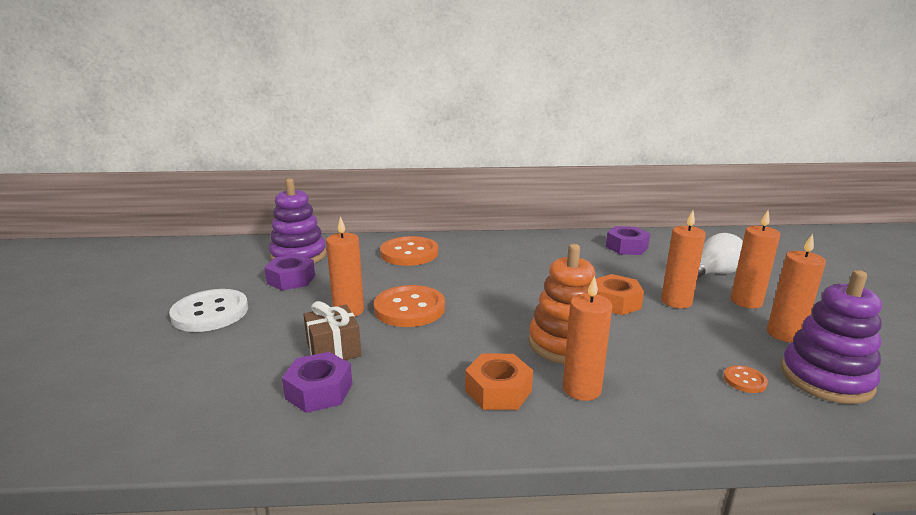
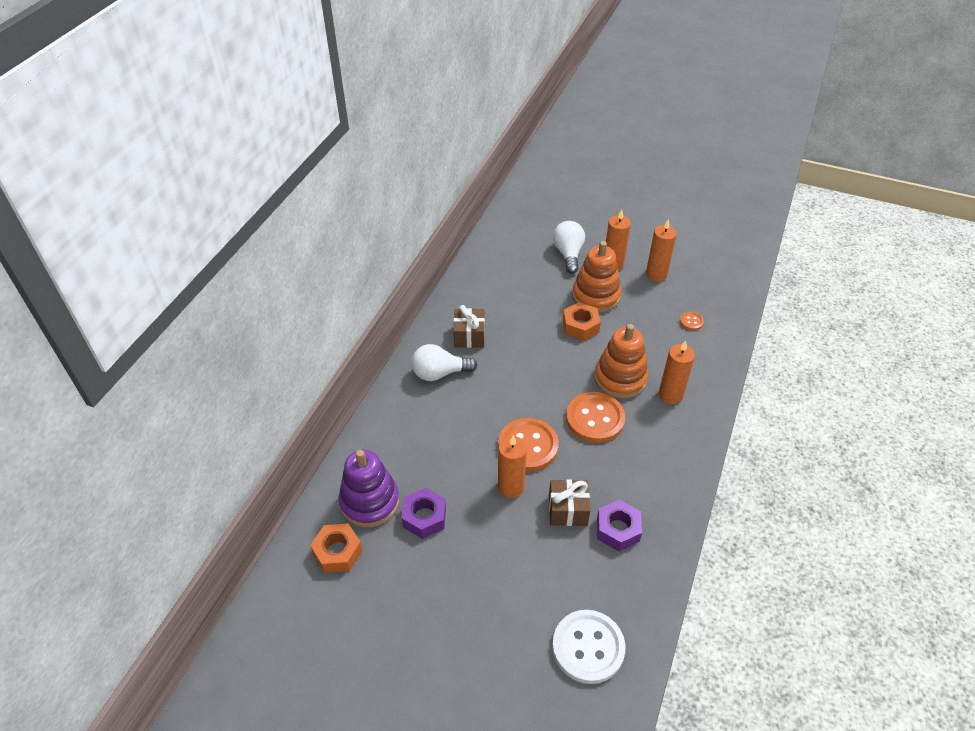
camera: 65 degrees left, 25 degrees up
white button [169,289,248,332] -> white button moved to [552,610,625,684]
orange button [380,236,438,266] -> orange button moved to [566,392,625,443]
orange nut [465,354,533,410] -> orange nut moved to [310,523,363,573]
purple nut [606,226,650,255] -> none
orange candle [661,210,706,308] -> orange stacking toy [572,241,621,313]
purple stacking toy [781,270,882,404] -> none
none -> white light bulb [412,344,477,381]
none -> brown gift [454,305,485,348]

